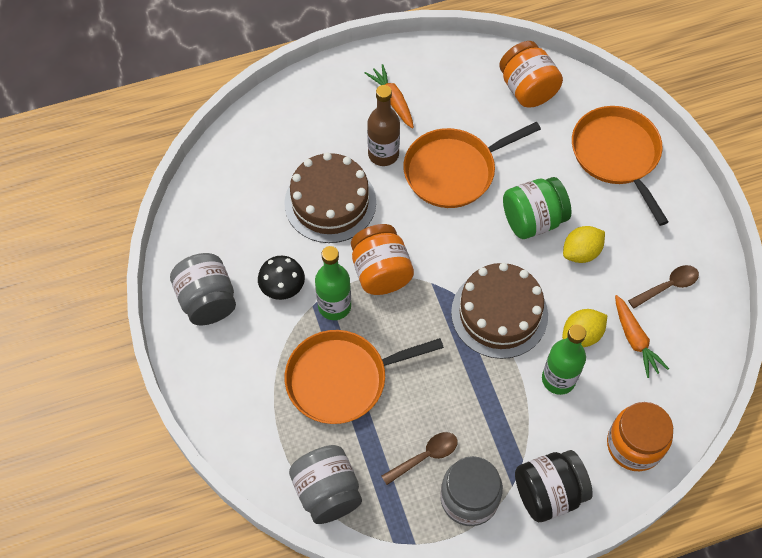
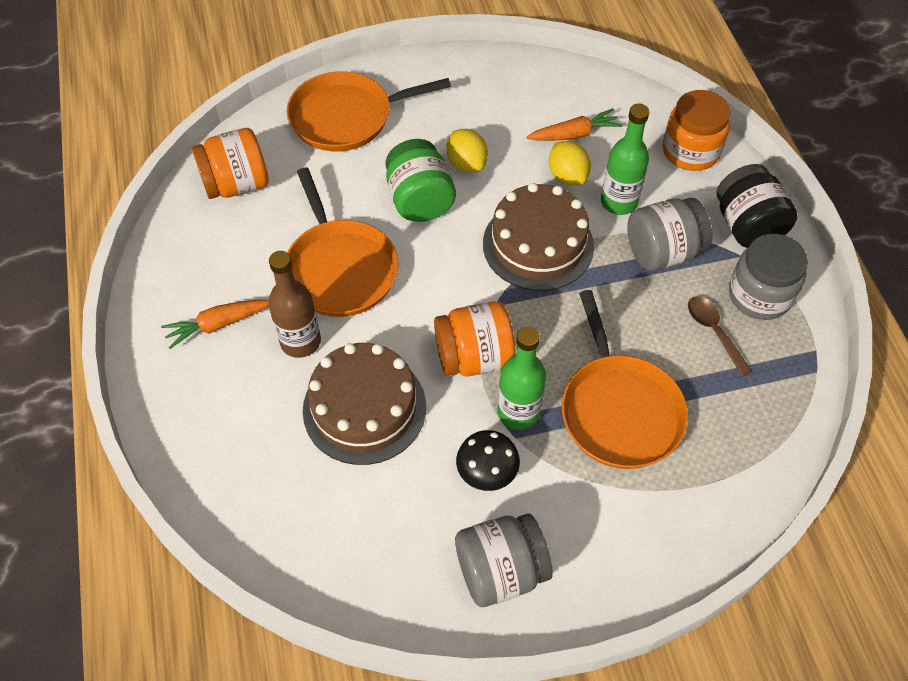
camera: 85 degrees left, 5 degrees down
grey jar [289,445,362,524] -> grey jar moved to [627,198,712,271]
brown spoon [628,265,699,309] -> none

